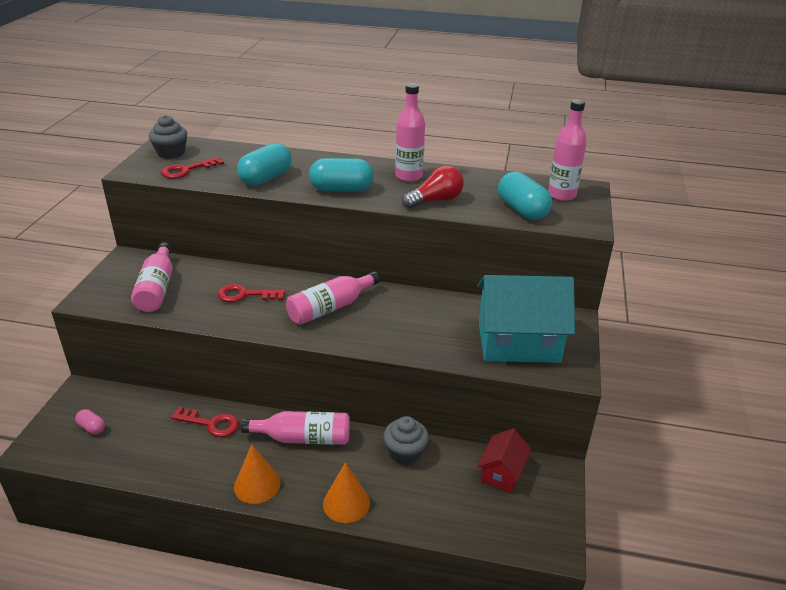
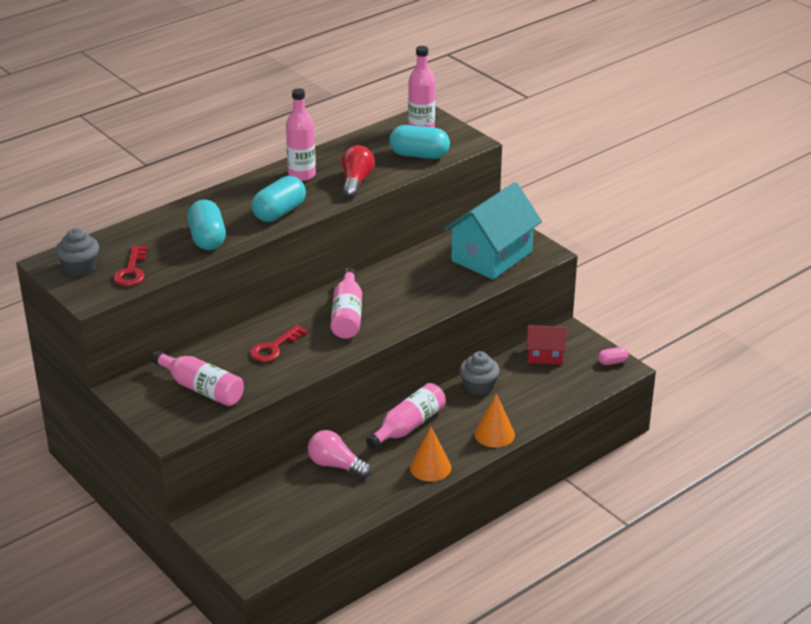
camera: 50 degrees left, 0 degrees up
pink capsule [75,409,105,435] -> pink capsule moved to [598,347,628,365]
red key [171,406,239,437] -> pink light bulb [308,430,371,478]
red house [477,428,531,493] -> red house turned 60 degrees counterclockwise [527,325,567,365]

